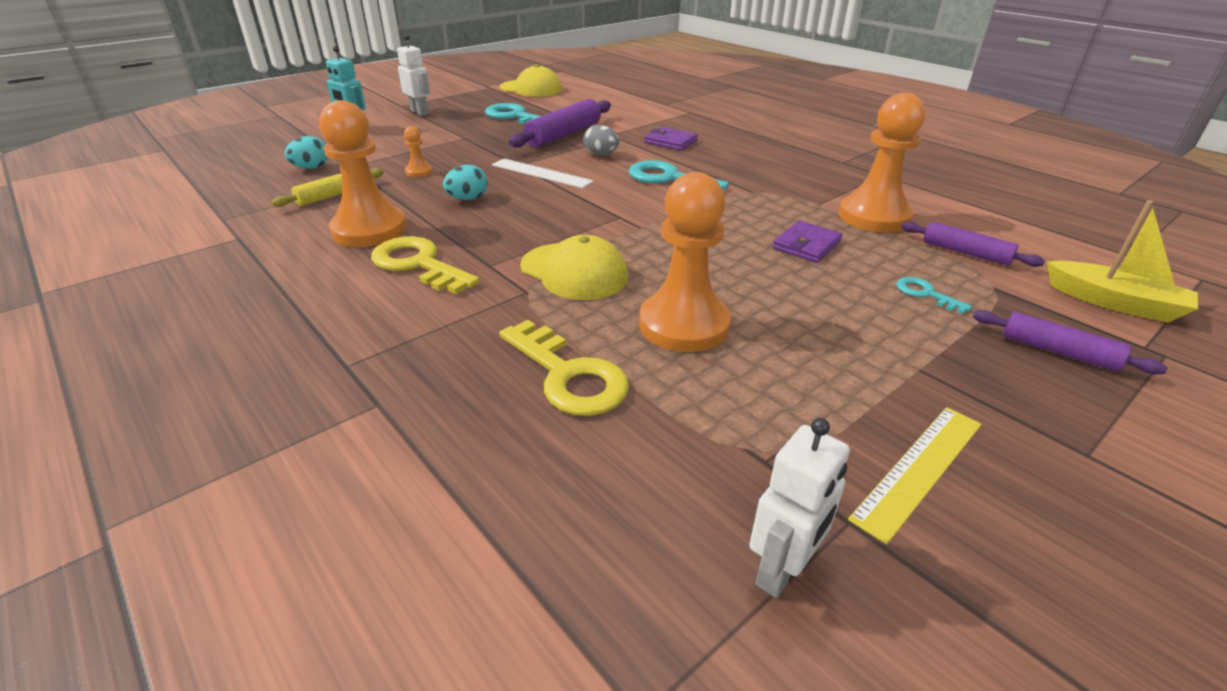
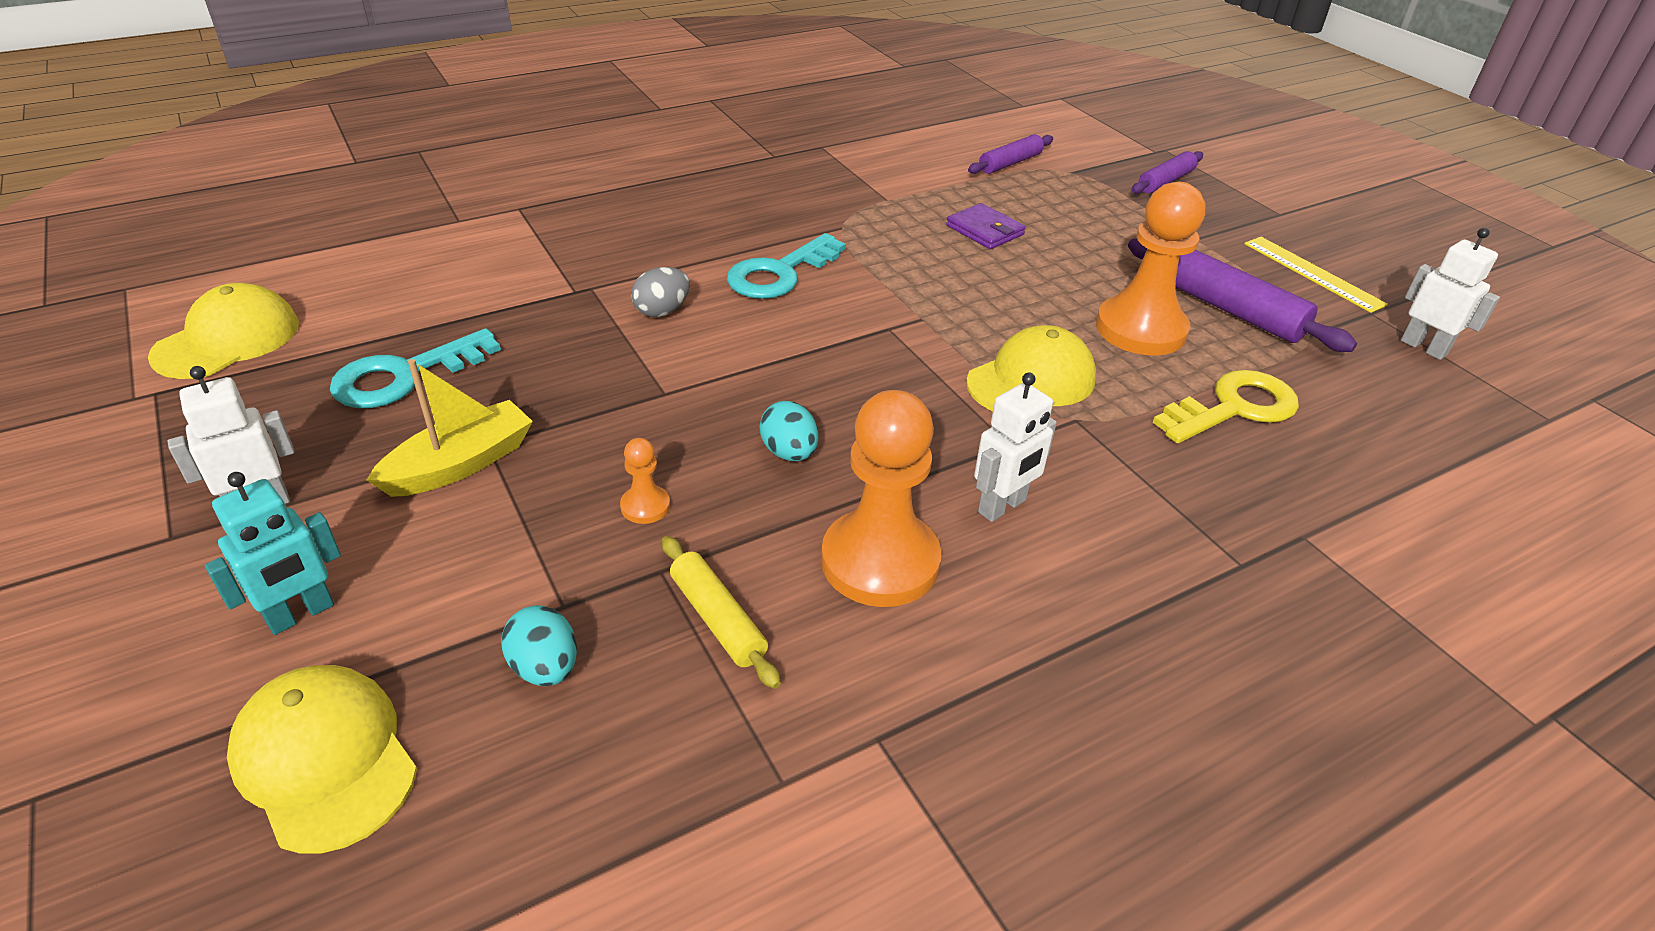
camera: 80 degrees left, 5 degrees up
yellow key [371,236,480,294] -> white robot [974,372,1057,522]
white ruler [492,159,594,188] -> none
purple rolling pin [509,99,611,148] -> purple rolling pin moved to [1128,239,1357,352]
purple wallet [644,127,698,151] -> none
orange pawn [839,93,926,233] -> none
turquoise key [896,277,972,314] -> none
yellow boat [1047,200,1198,323] -> yellow boat moved to [367,359,533,497]
none -> yellow cap [227,665,417,854]

